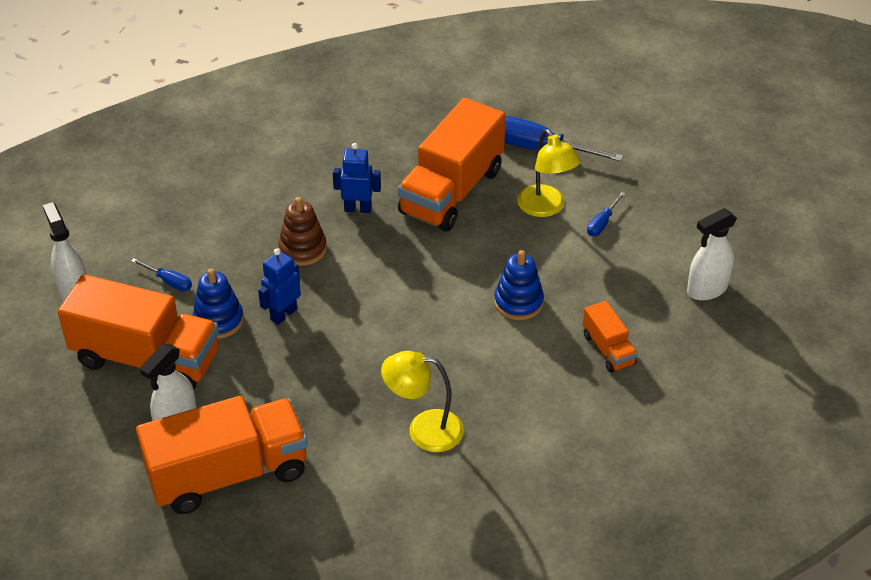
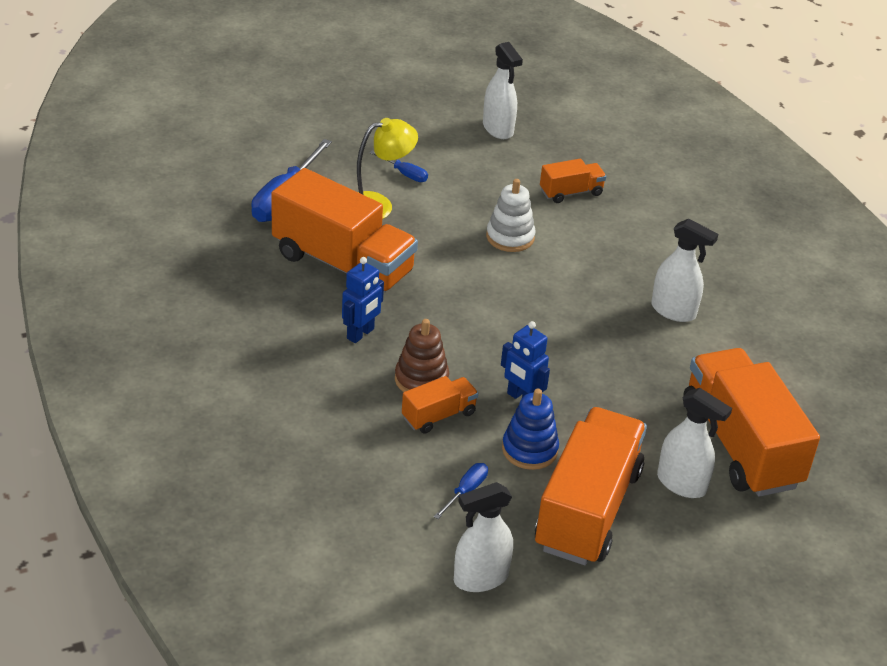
camera: 90 degrees left, 5 degrees down
blue robot [333,143,381,213] -> blue robot turned 150 degrees counterclockwise [342,257,384,343]
yellow lamp [381,351,464,452] -> white spray bottle [651,219,719,322]
blue stacking toy [494,250,544,320] -> white stacking toy [486,179,535,252]
none -> orange truck [402,376,479,434]

